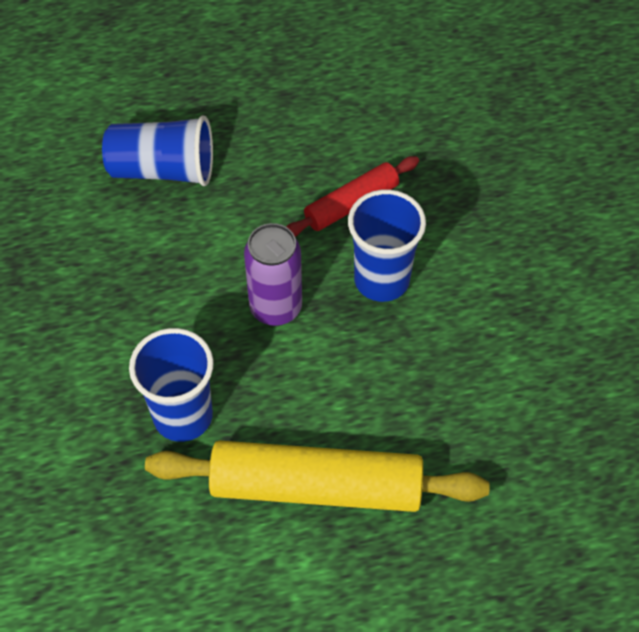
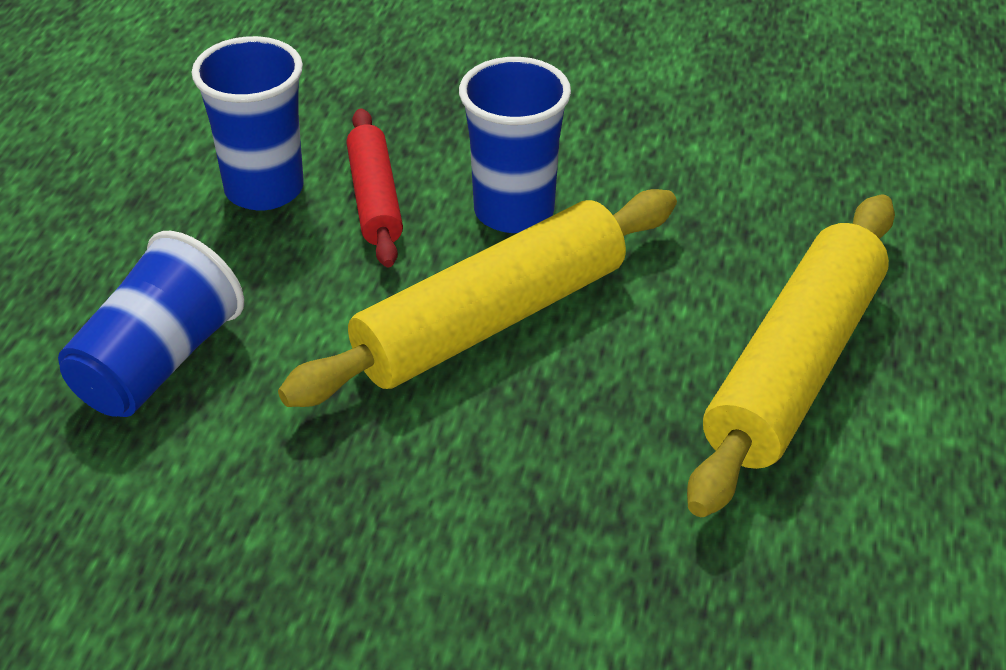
camera: 65 degrees left, 15 degrees down
blue cup [129,328,214,442] -> blue cup moved to [192,36,304,210]
purple can [244,223,302,326] -> yellow rolling pin [278,189,677,407]

